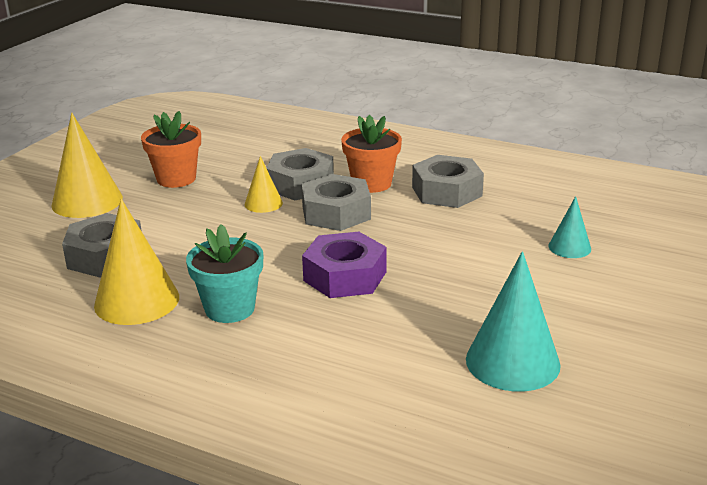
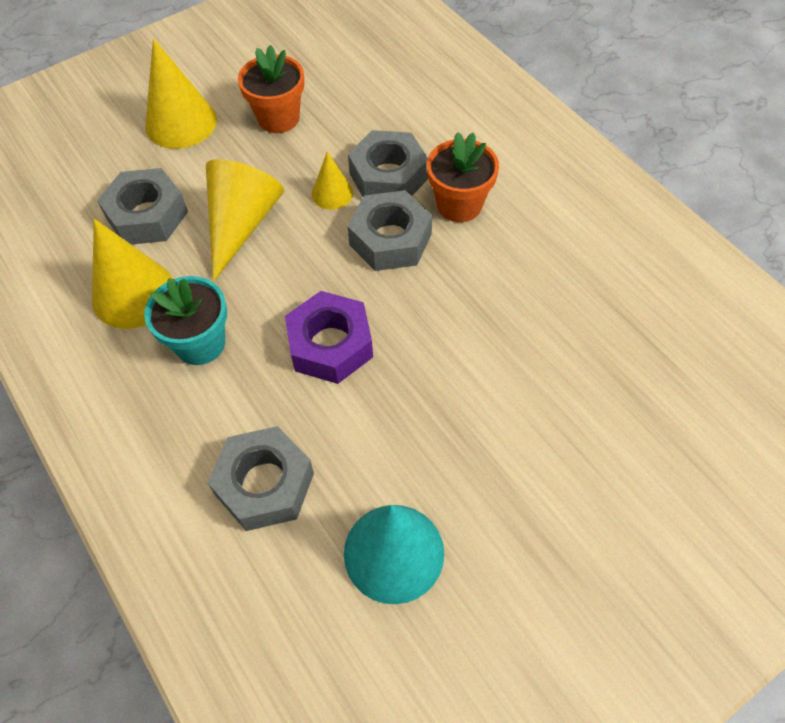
camera: 30 degrees right, 30 degrees up
grey nut [412,155,484,208] -> grey nut moved to [208,426,314,531]
turquoise cone [548,196,591,258] -> none
none -> yellow cone [206,159,284,282]

